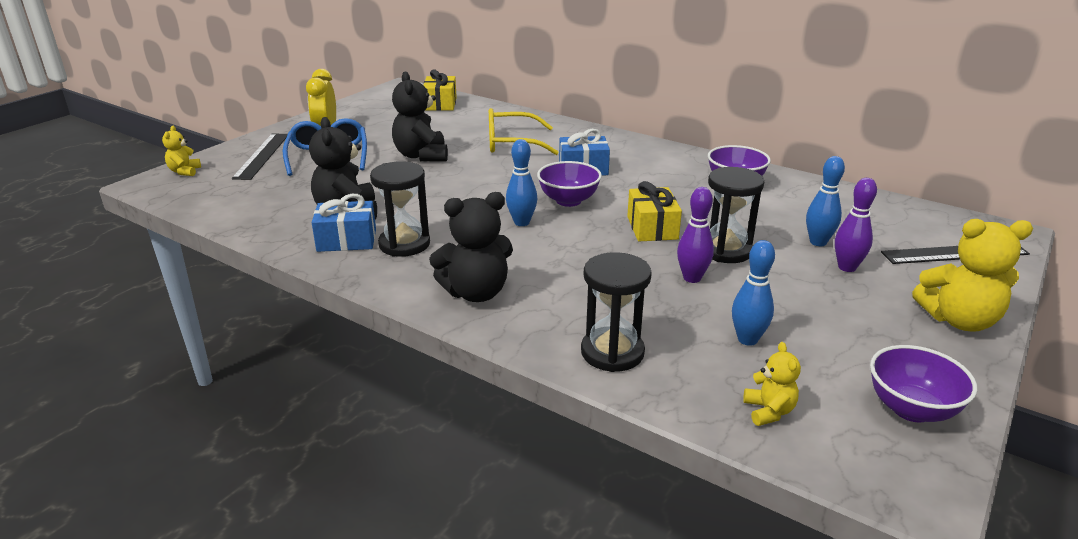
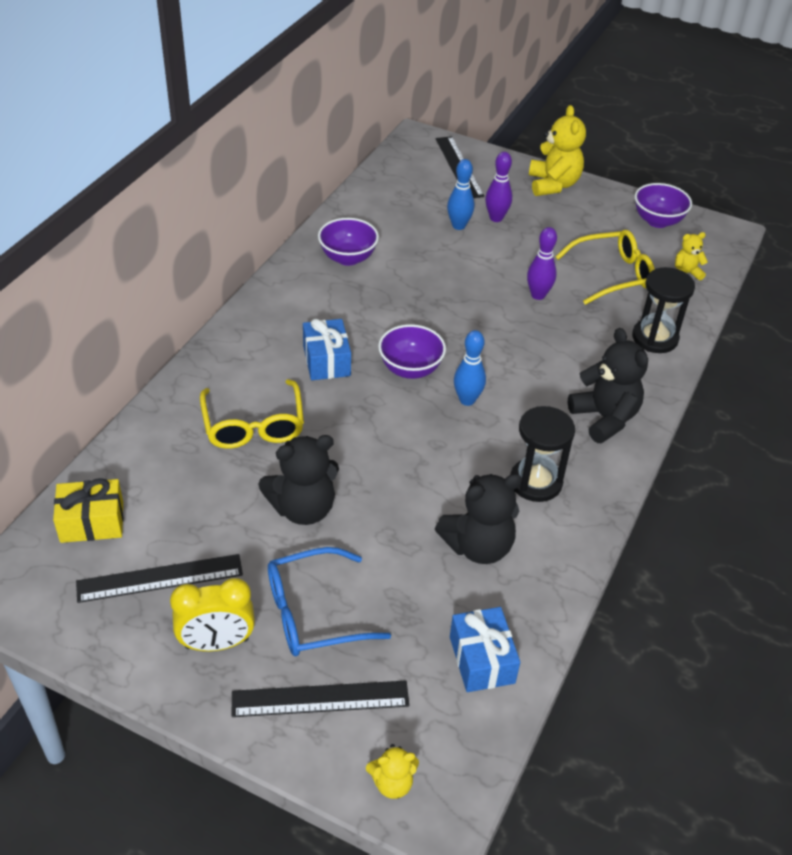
camera: 100 degrees left, 15 degrees up
blue gift [312,194,376,252] -> blue gift moved to [450,607,520,692]
yellow gift [627,181,682,241] -> none
black hourglass [708,167,764,263] -> none
blue bowling pin [732,240,775,346] -> yellow glasses [555,230,655,305]
none -> black ruler [76,554,243,603]

